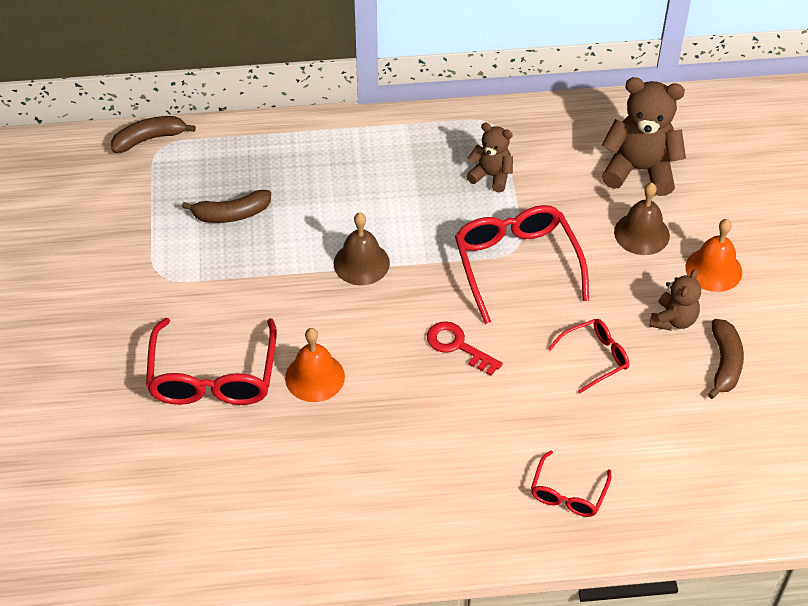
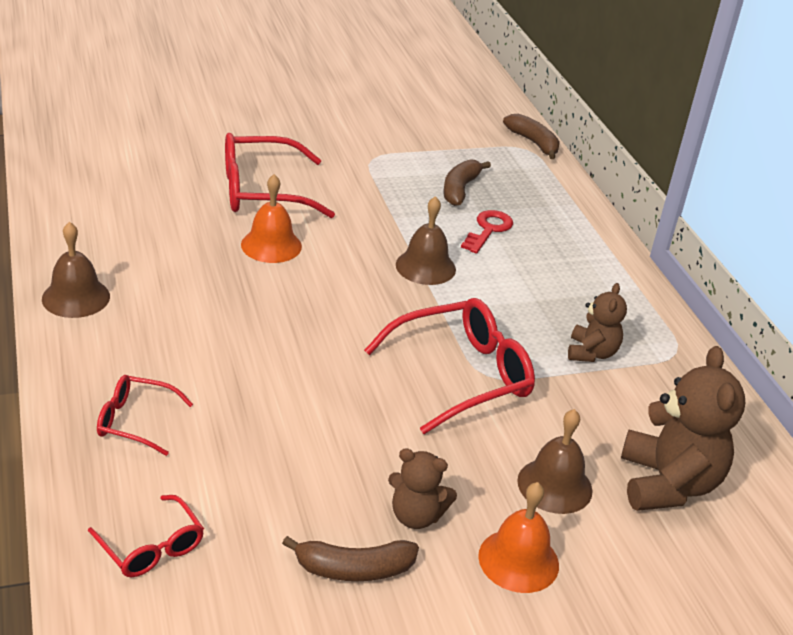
camera: 75 degrees right, 15 degrees down
brown banana [182,190,271,223] -> brown banana turned 45 degrees clockwise [444,159,491,206]
red key [427,321,503,376] -> red key moved to [461,210,513,254]
red glasses [548,319,629,393] -> red glasses moved to [88,495,204,577]
none -> brown bell [42,222,110,318]

